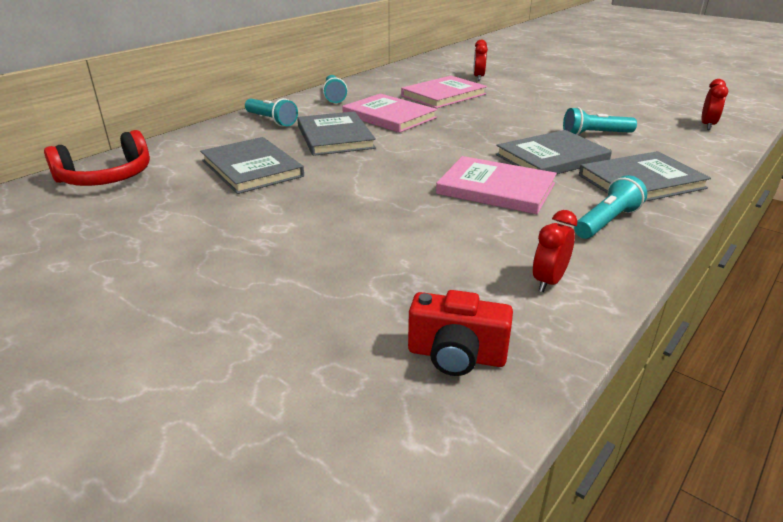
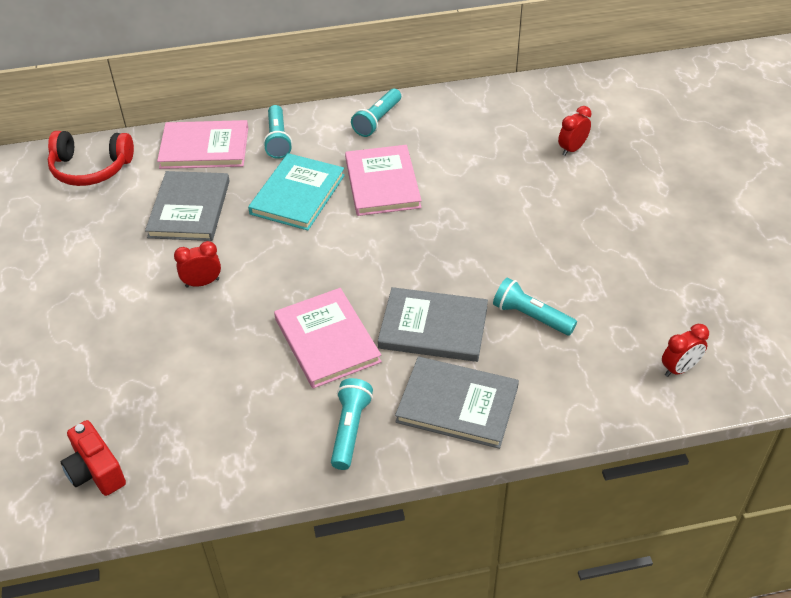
camera: 40 degrees right, 15 degrees up
grey book [297,111,376,156] -> turquoise book [248,153,345,230]
pink book [401,76,487,108] -> pink book moved to [157,120,248,169]
red clock [533,210,577,292] -> red clock moved to [174,241,221,288]
turquoise flashlight [574,175,647,239] -> turquoise flashlight turned 75 degrees counterclockwise [331,378,373,470]

